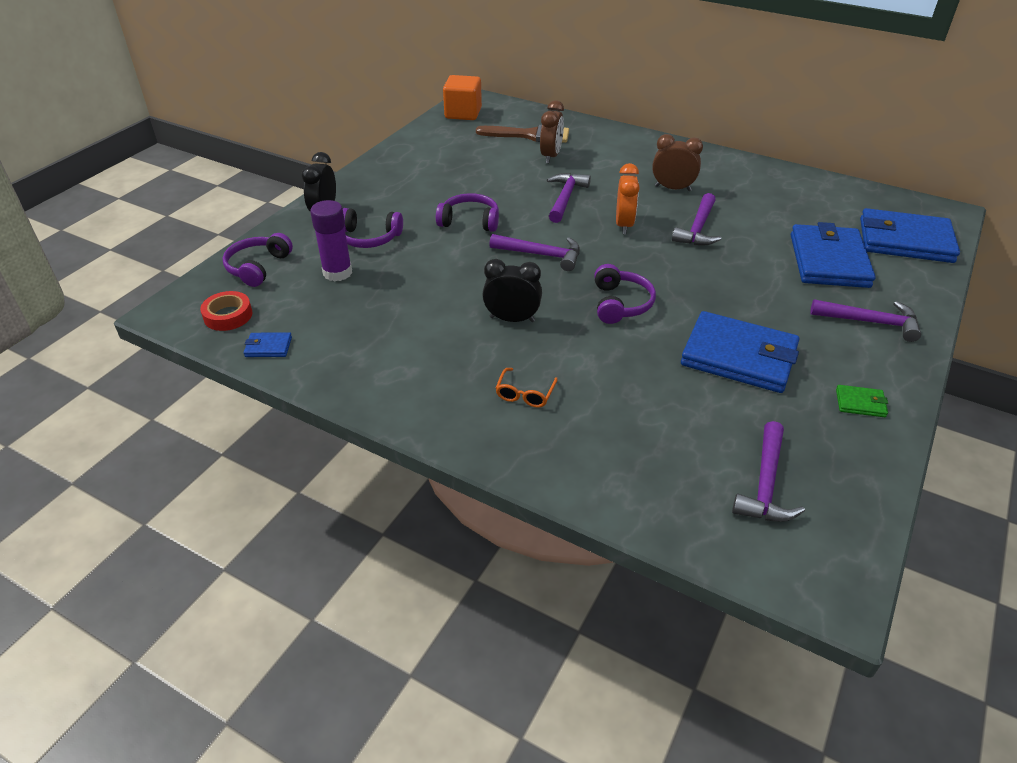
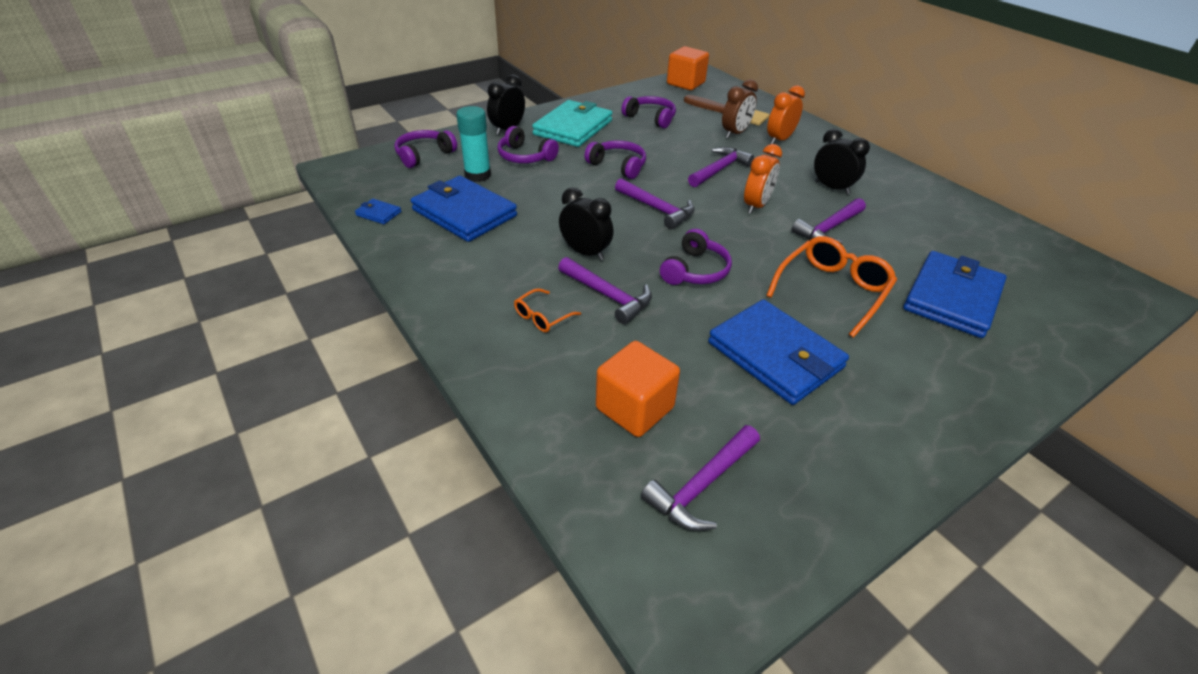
camera: 25 degrees right, 0 degrees up
red tape [200,291,253,331] -> none
purple glue stick [310,200,352,281] -> turquoise glue stick [456,106,491,182]
brown clock [652,134,703,191] -> black clock [814,129,870,194]
purple hammer [810,299,921,342] -> purple hammer moved to [558,257,652,324]
green wallet [836,385,888,417] -> none
blue wallet [860,208,960,263] -> blue wallet moved to [411,176,517,242]
none -> turquoise wallet [532,100,612,147]
none -> orange cube [596,341,680,437]
none -> purple headphones [621,96,676,128]
none -> orange glasses [766,236,897,338]
none -> orange clock [767,85,805,144]

